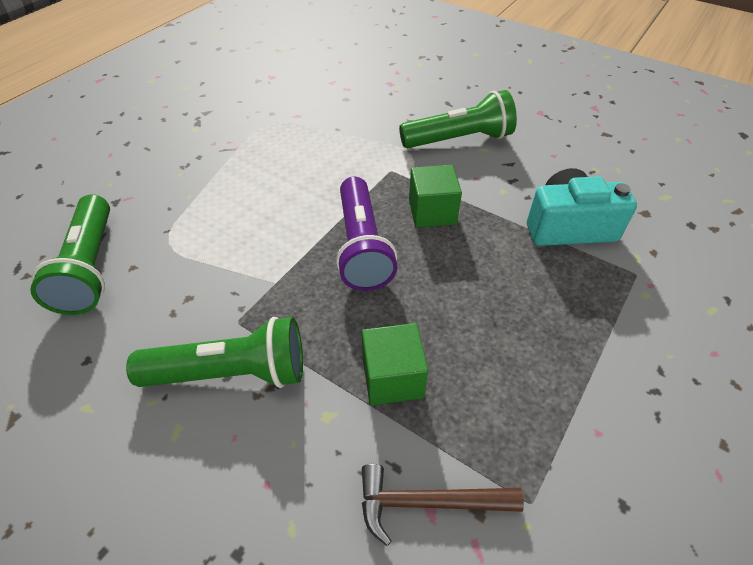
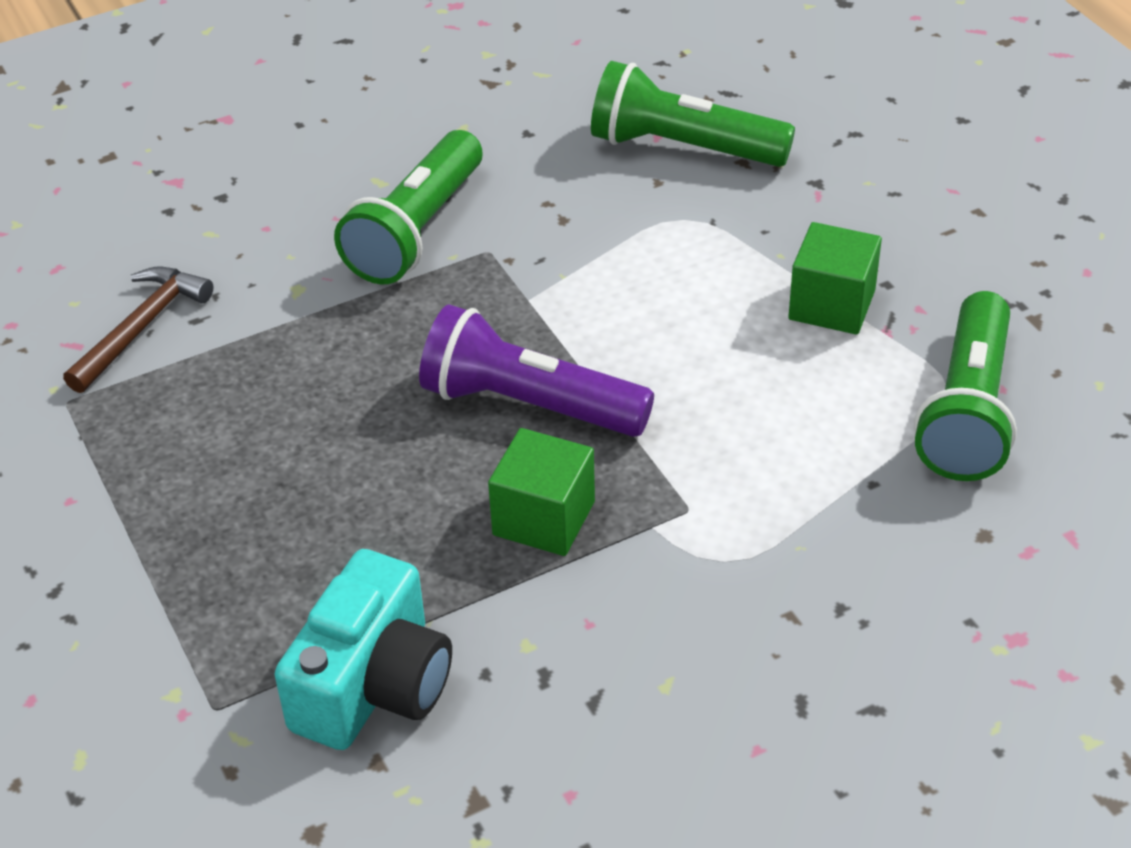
camera: 120 degrees right, 5 degrees down
green cube [362,323,428,405] -> green cube moved to [788,222,882,334]
green flashlight [399,90,517,148] -> green flashlight moved to [914,291,1017,481]

